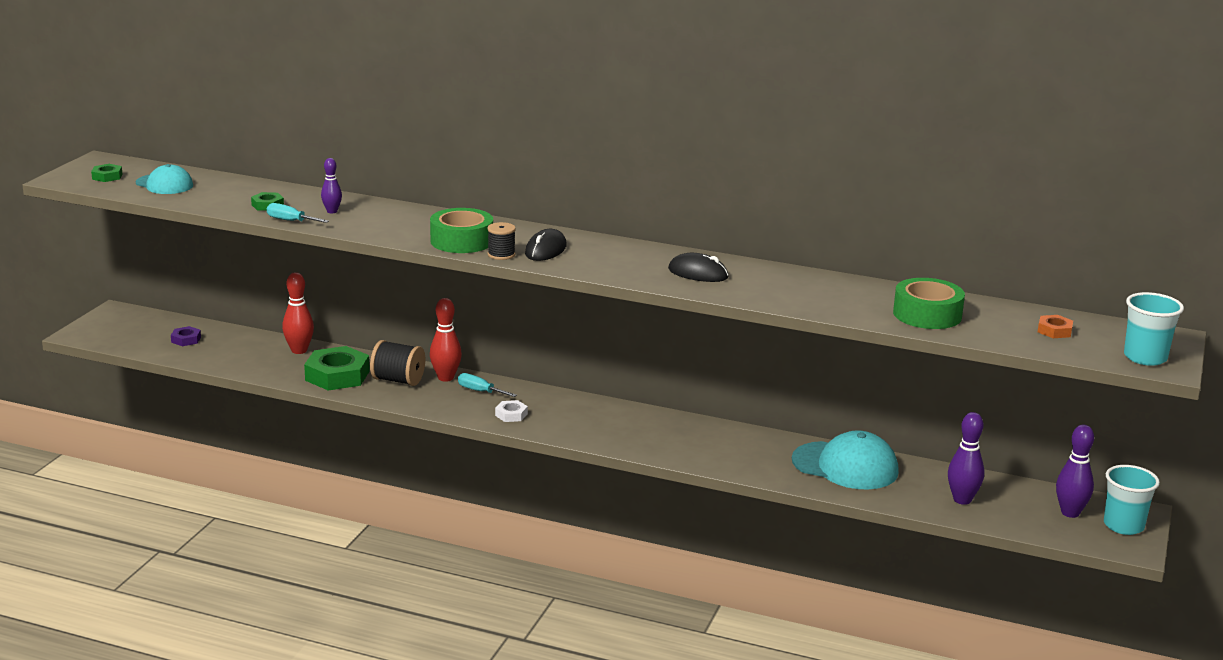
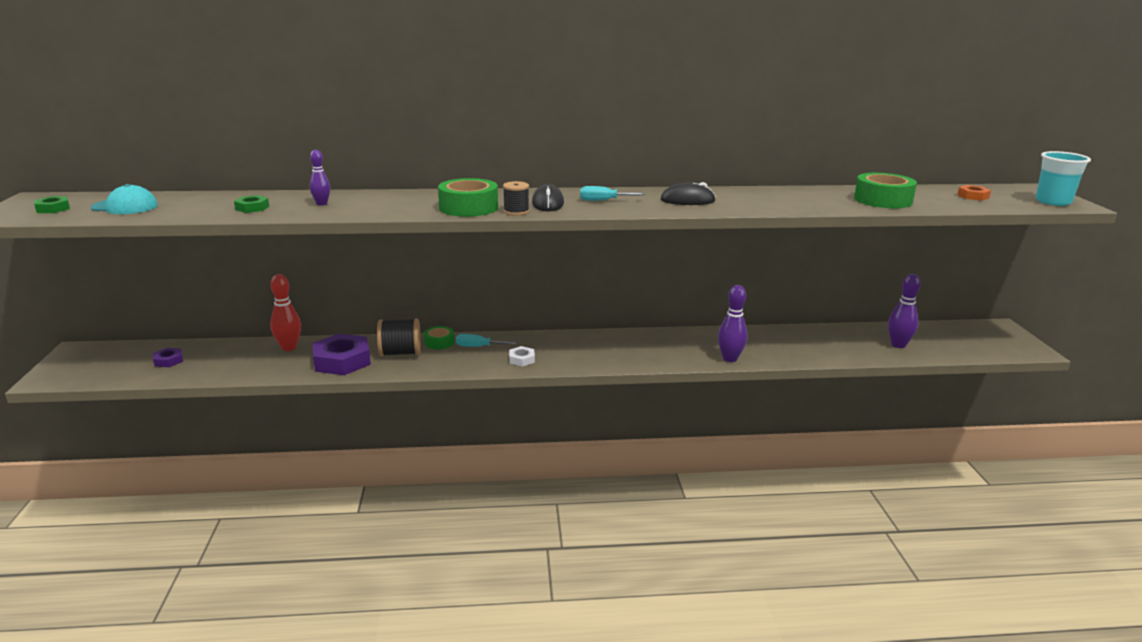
camera: 25 degrees left, 0 degrees up
turquoise screwdriver [267,203,329,223] -> turquoise screwdriver moved to [580,186,645,201]
green nut [304,346,370,390] -> purple nut [312,333,371,375]
red bowling pin [430,298,462,382] -> green tape [424,326,454,349]
turquoise cap [792,431,899,489] -> none
purple bowling pin [1056,425,1094,518] -> purple bowling pin moved to [718,285,748,362]
turquoise cup [1104,465,1160,535] -> none

